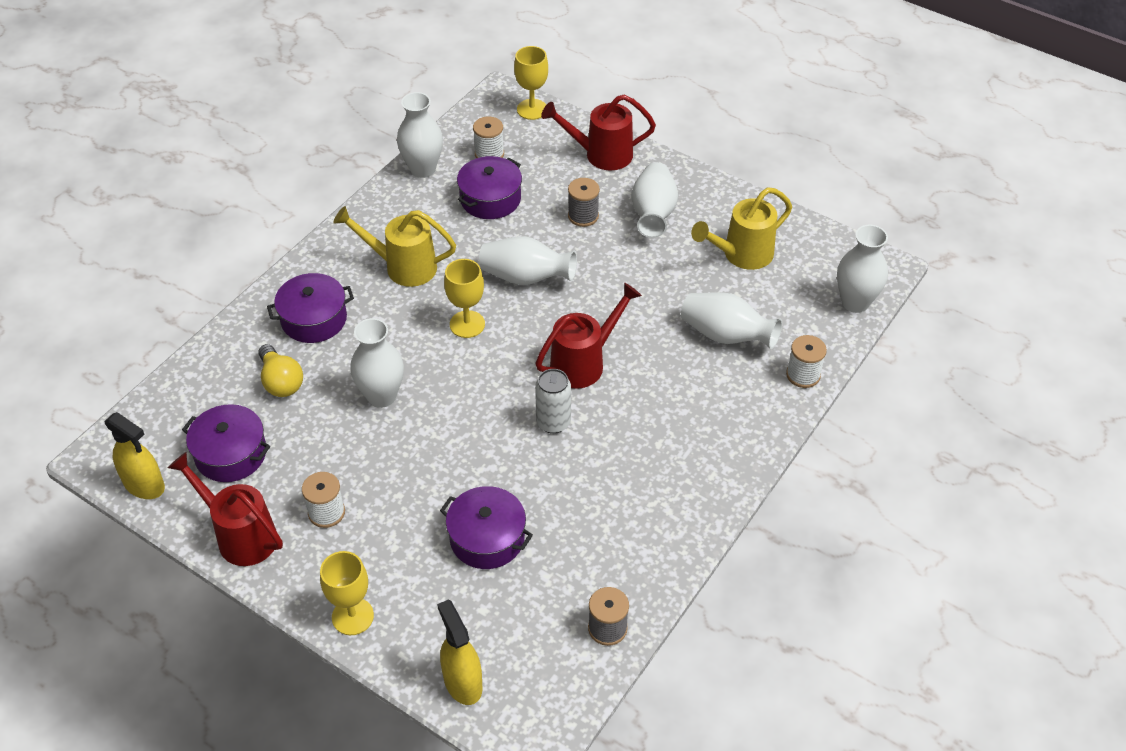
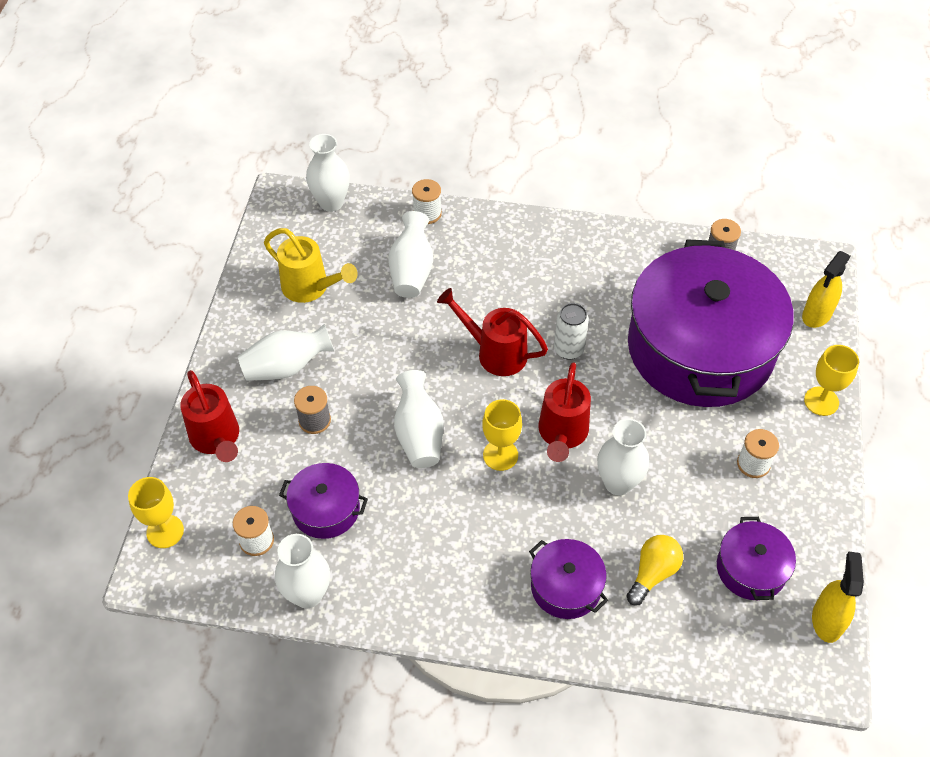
camera: 115 degrees left, 5 degrees up
red watering can [168,452,283,566] -> red watering can moved to [538,362,591,462]
yellow watering can [333,206,456,287] -> none
purple pot [440,486,533,569] -> purple pot [628,240,793,407], size x2.37

